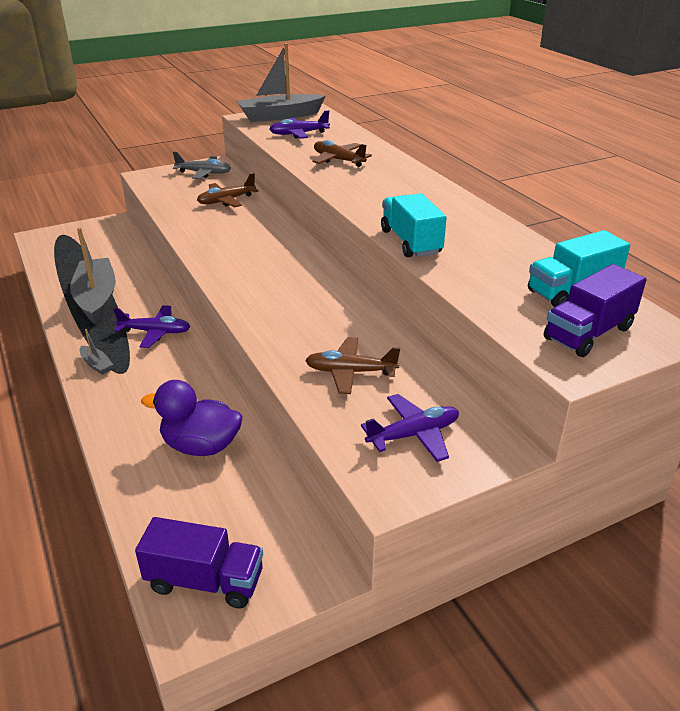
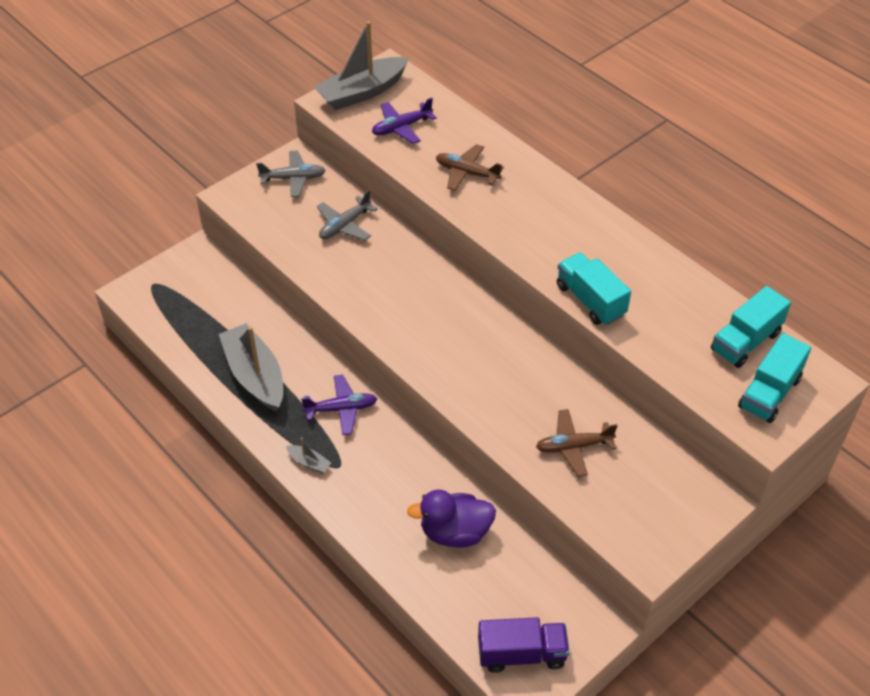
camera: 15 degrees left, 15 degrees up
brown plane [197,173,259,207] -> grey plane [317,190,378,241]
purple plane [361,394,459,462] -> none
purple truck [544,264,647,357] -> turquoise truck [738,333,811,423]

